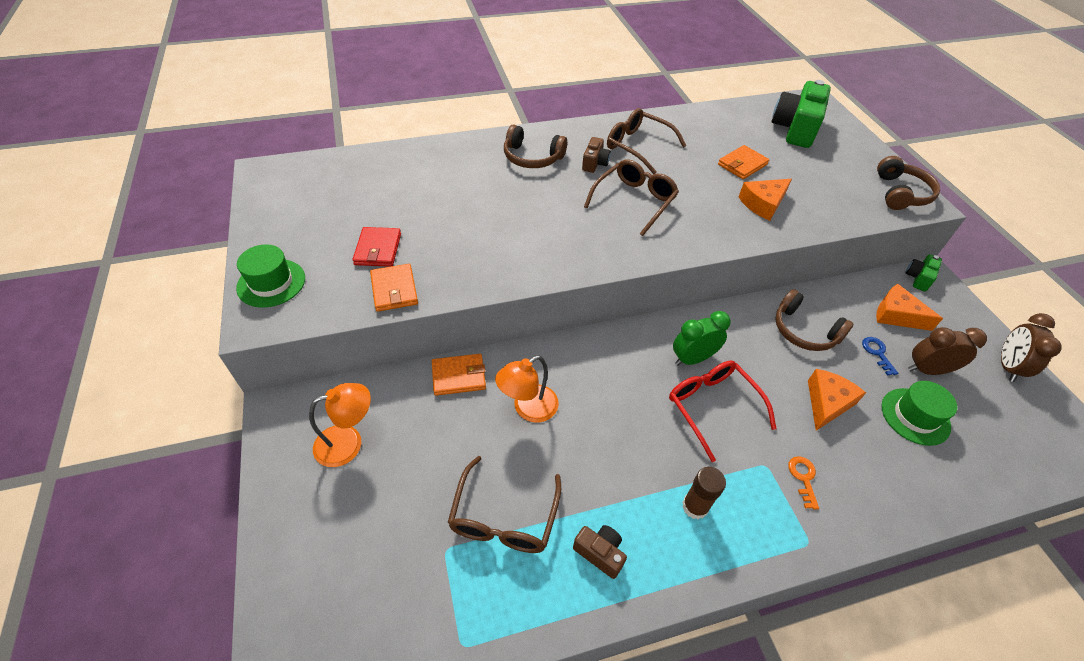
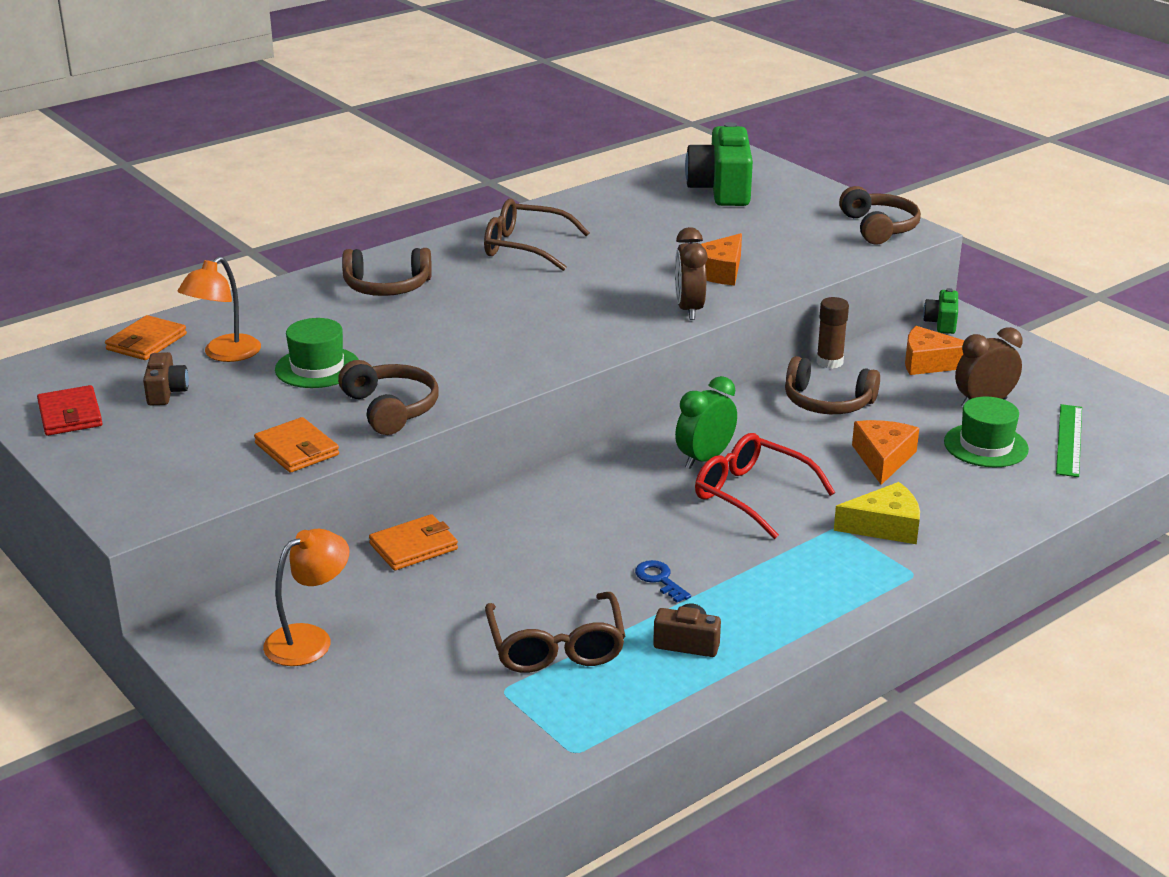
camera: 20 degrees left, 20 degrees down
green hat [236,244,305,307] -> green hat moved to [275,318,359,388]
red wallet [352,227,401,267] -> red wallet moved to [37,385,103,436]
orange lamp [495,355,559,422] -> orange lamp moved to [178,256,261,362]
brown camera [582,137,611,173] -> brown camera moved to [143,352,189,405]
brown glasses [584,160,679,236] -> none
brown glue stick [682,467,726,520] -> brown glue stick moved to [816,297,849,369]
orange wallet [718,145,769,179] -> orange wallet moved to [105,315,187,360]
orange key [788,456,819,510] -> yellow cheese [834,482,920,544]
blue key [862,337,898,376] -> blue key moved to [635,560,691,603]
brown clock [1001,313,1061,382] -> brown clock moved to [675,227,708,320]
none -> brown headphones [338,360,439,435]
none -> green ruler [1056,404,1082,477]

